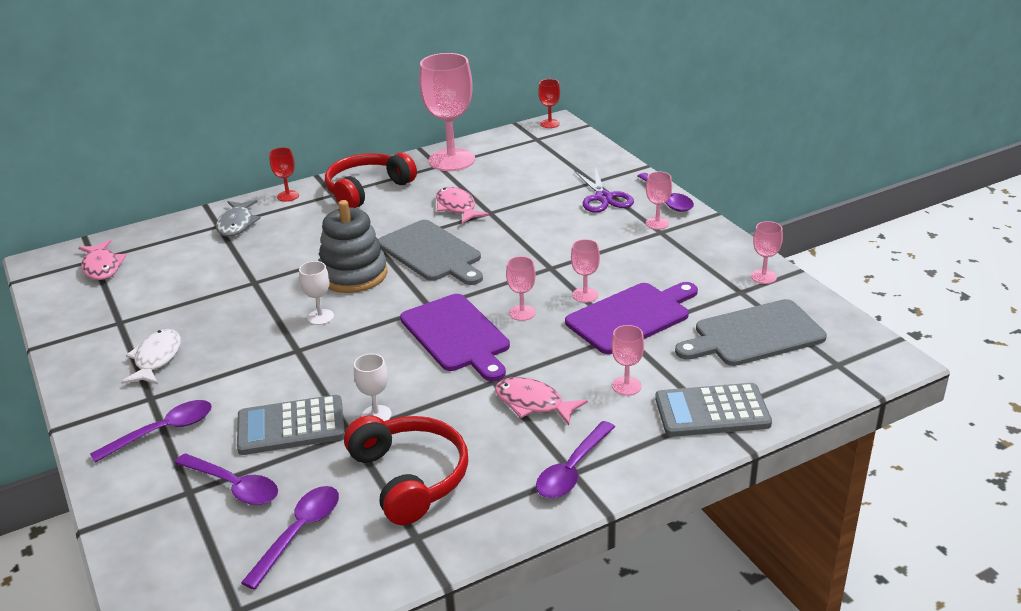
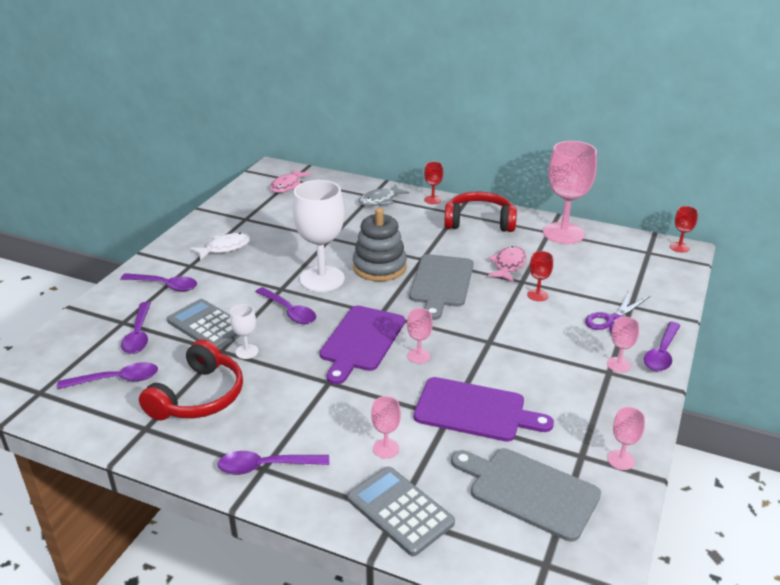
camera: 50 degrees right, 0 degrees up
white goblet [299,261,334,325] -> white goblet [292,180,345,292], size x2.23
pink fish [495,377,588,425] -> none
pink goblet [571,239,600,303] -> none
none -> purple spoon [255,287,316,324]
none -> red goblet [527,251,553,301]

